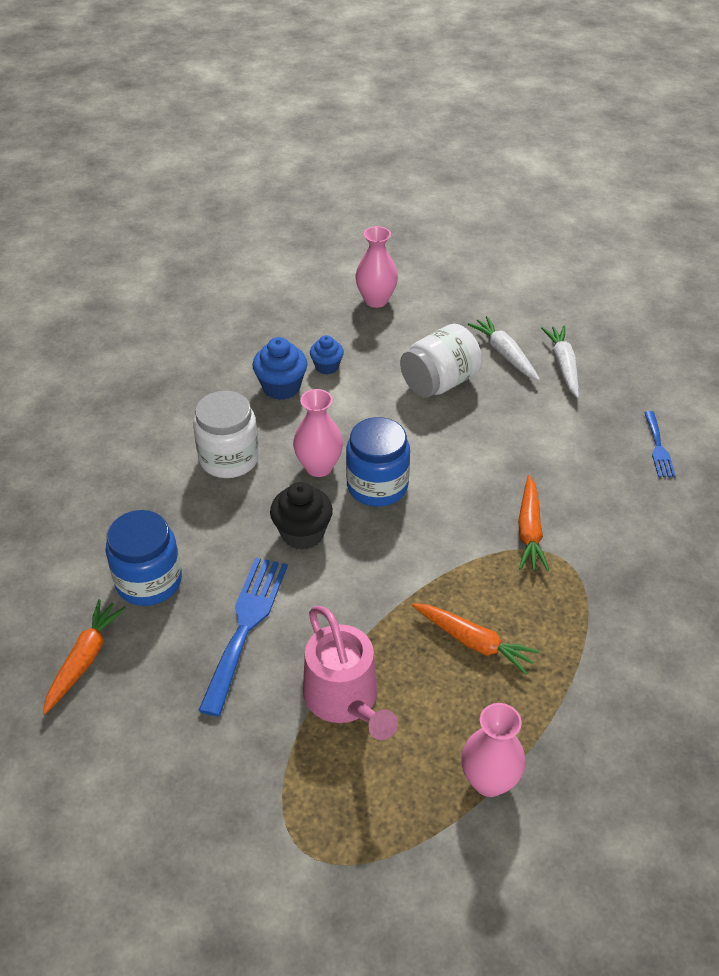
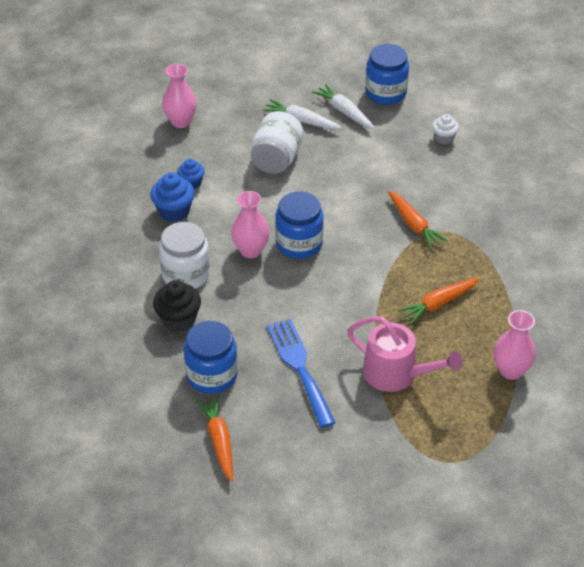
camera: 35 degrees left, 0 degrees up
black cupcake [270,482,333,550] -> black cupcake moved to [153,280,201,332]
orange carrot [412,603,540,675] -> orange carrot turned 150 degrees clockwise [398,278,480,324]
blue fork [644,411,676,477] -> white cupcake [432,114,459,144]
none -> blue jar [365,44,409,105]

